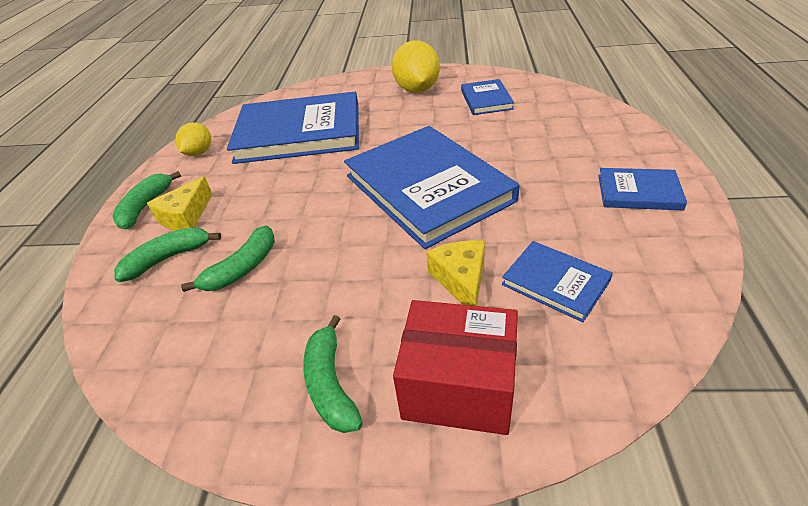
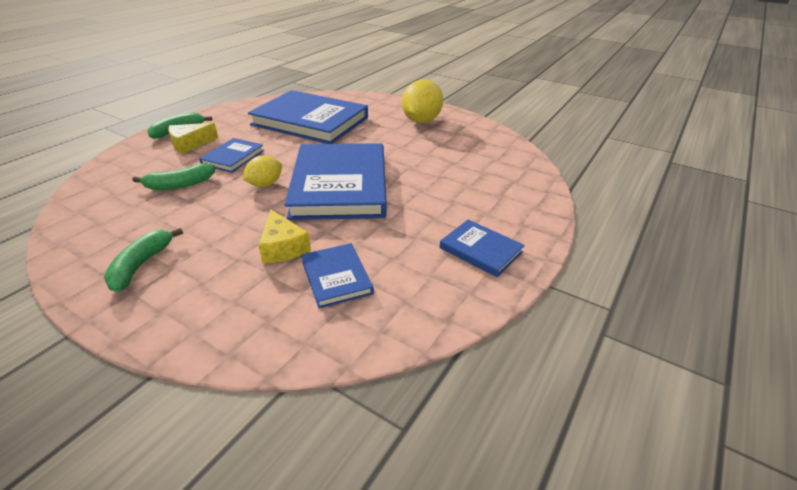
camera: 25 degrees right, 5 degrees down
green banana [114,227,221,282] -> none
yellow lemon [175,122,211,156] -> yellow lemon moved to [242,155,282,187]
red box [393,300,518,435] -> none
yellow cheese [426,240,485,306] -> yellow cheese turned 135 degrees clockwise [258,209,311,264]
blue book [461,79,514,115] -> blue book moved to [199,138,264,173]

